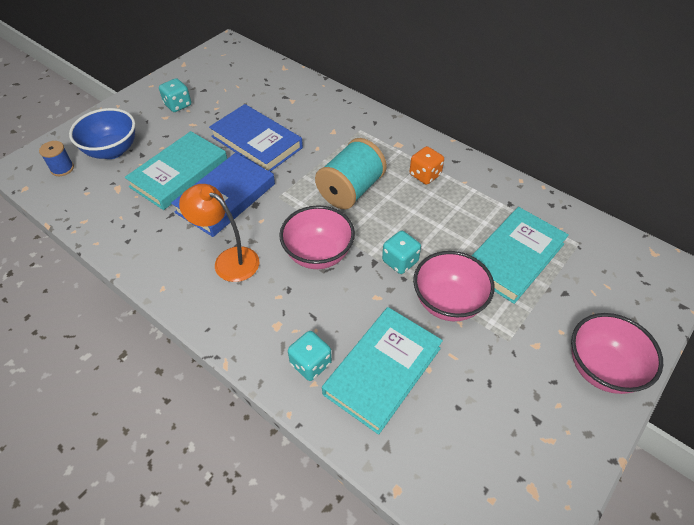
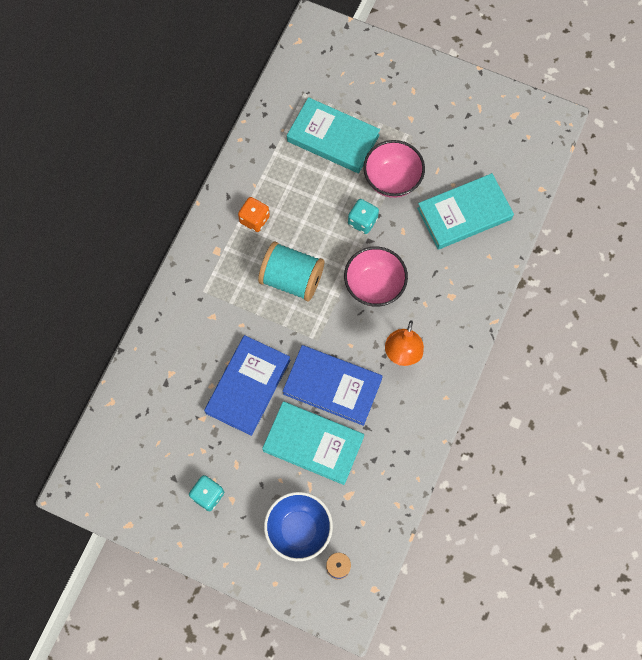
camera: 105 degrees left, 20 degrees up
turquoise dice [288,331,332,381] -> none
turquoise book [322,307,443,435] -> turquoise book turned 45 degrees counterclockwise [417,173,514,250]
pink bowl [571,313,663,394] -> none

